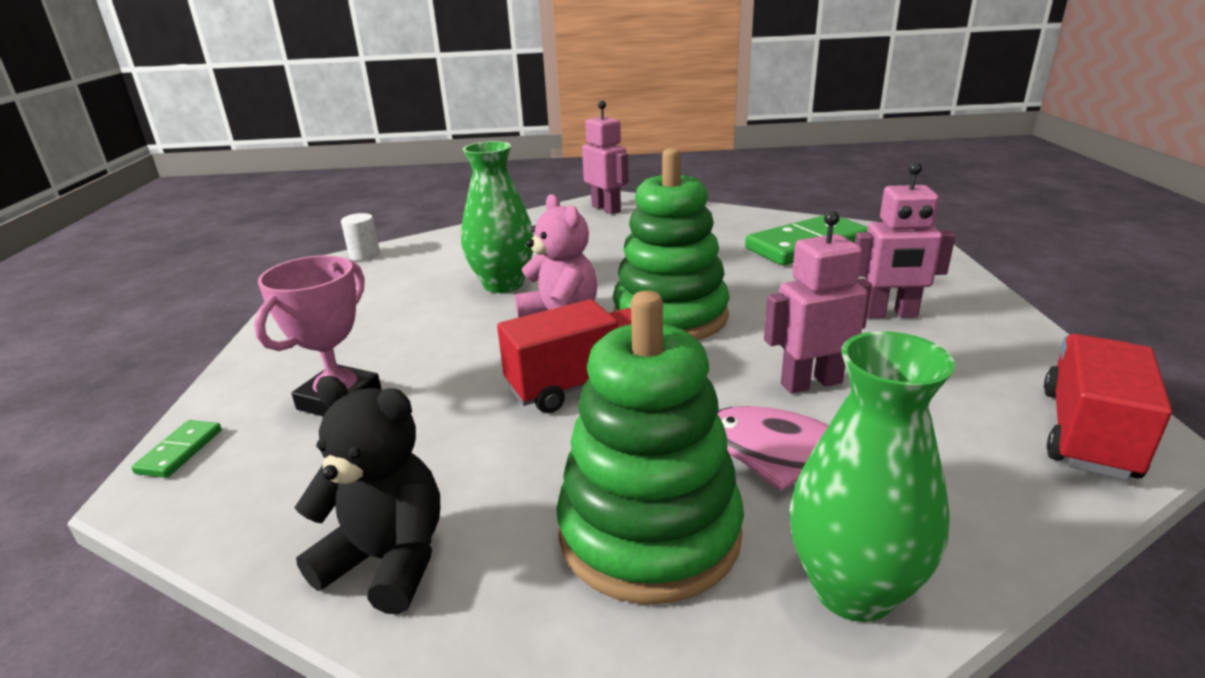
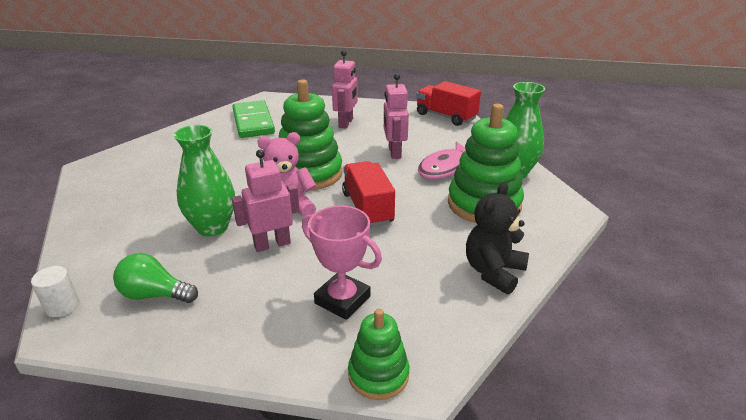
camera: 80 degrees left, 5 degrees up
green domino [131,420,222,478] -> green stacking toy [348,309,409,400]
pink robot [582,101,629,214] -> pink robot moved to [232,150,300,252]
none -> green light bulb [113,253,198,303]

